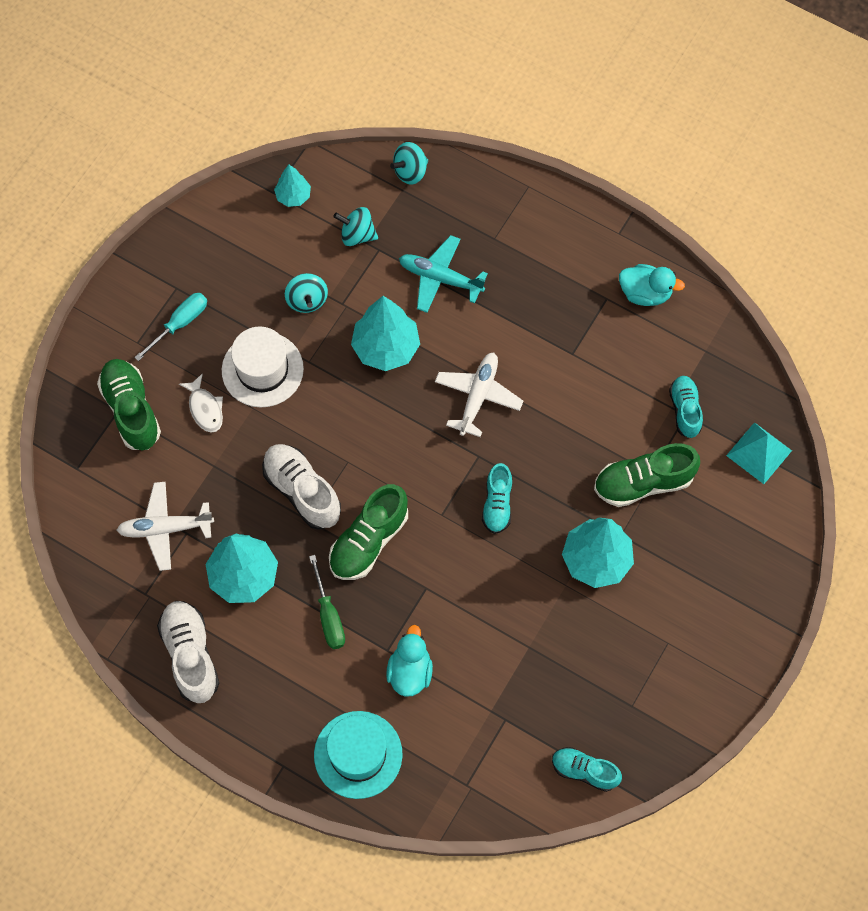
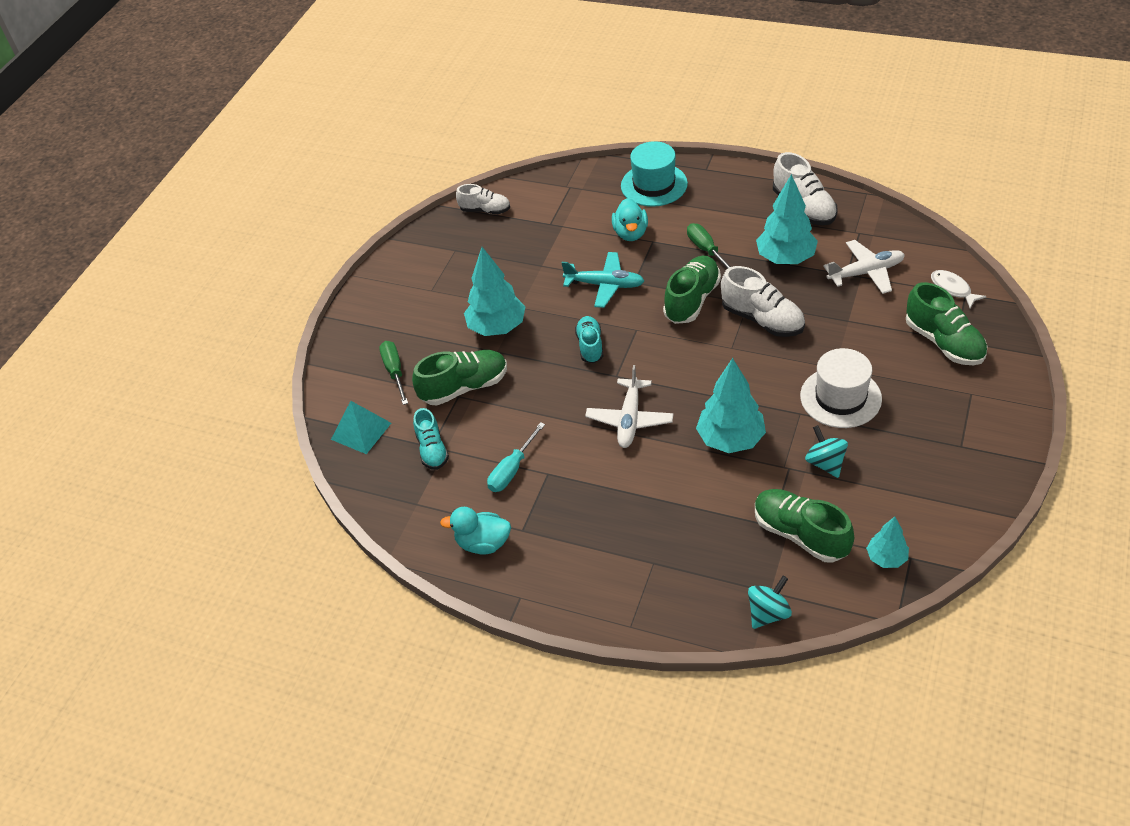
camera: 175 degrees right, 20 degrees down
turquoise screwdriver [134,293,207,361] -> turquoise screwdriver moved to [487,422,545,492]
white fish [179,373,223,433] -> white fish moved to [931,270,987,308]
turquoise spinning top [333,207,378,246] -> green shoe [755,489,854,562]
turquoise plane [399,235,488,313] -> turquoise plane moved to [561,252,644,308]
turquoise shoe [552,747,622,792] -> white shoe [456,184,510,214]
none -> green screwdriver [379,341,408,405]

